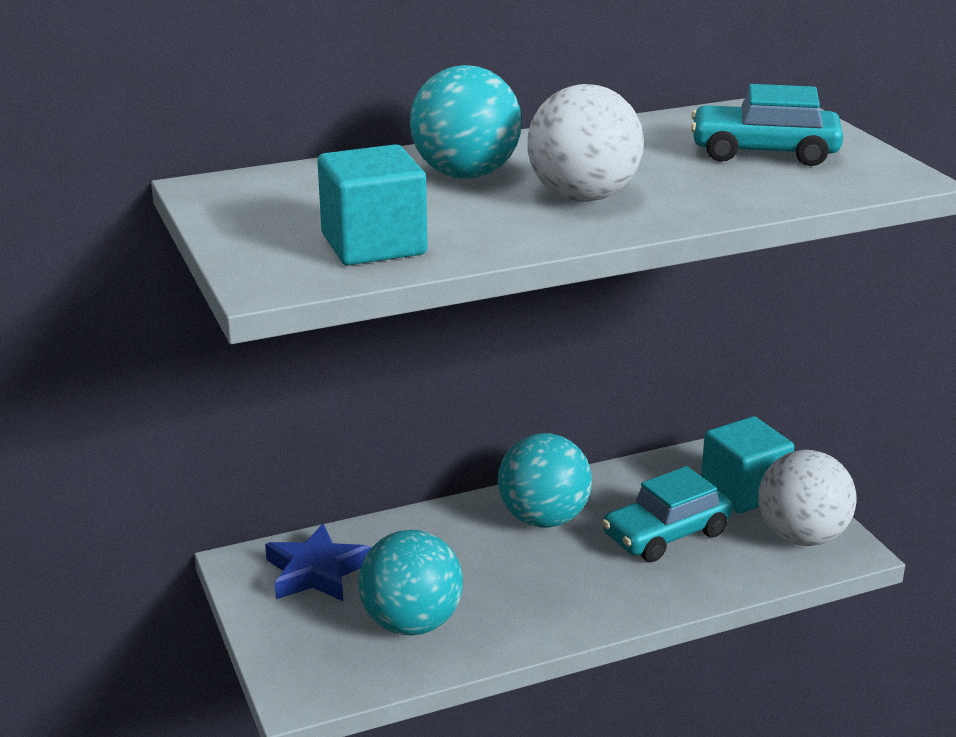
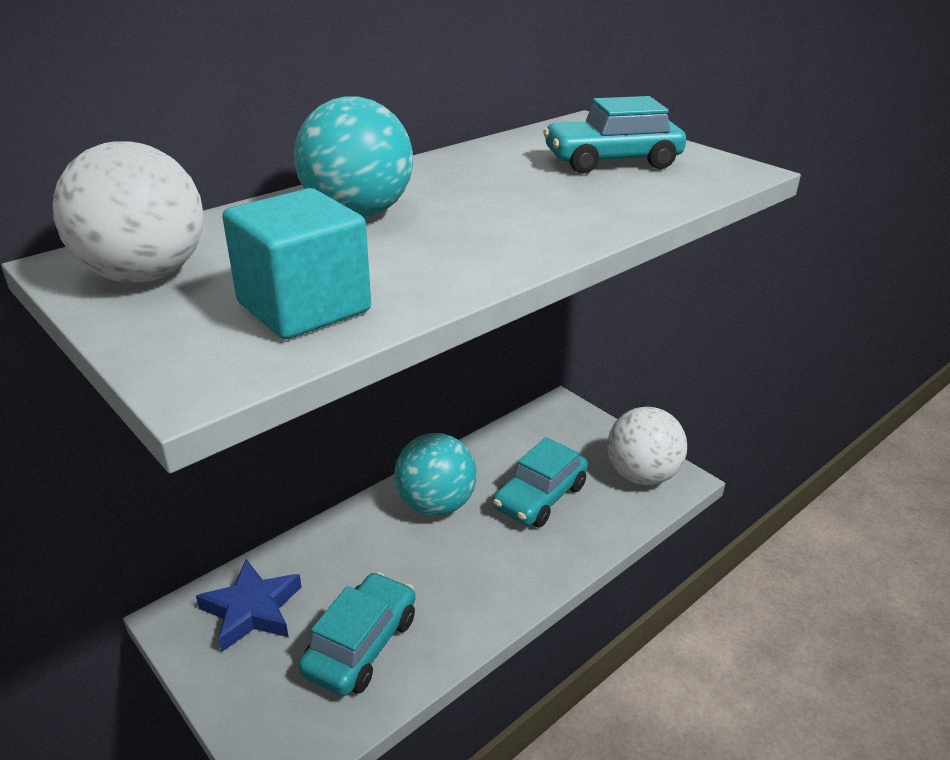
camera: 20 degrees left, 5 degrees up
turquoise ball [358,530,463,635] -> turquoise car [299,572,415,696]
white ball [527,84,644,202] -> white ball moved to [53,141,204,283]
turquoise cube [701,416,794,514] -> none

